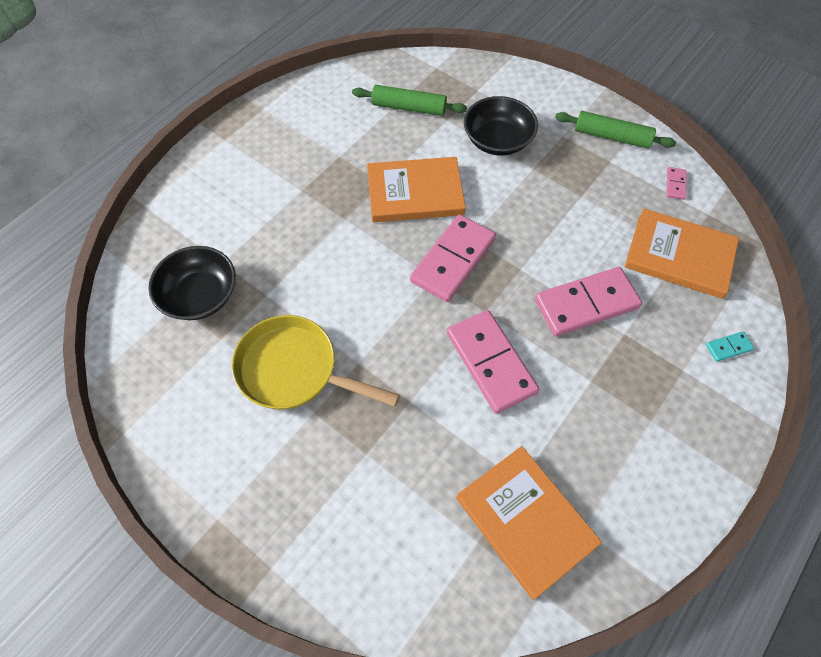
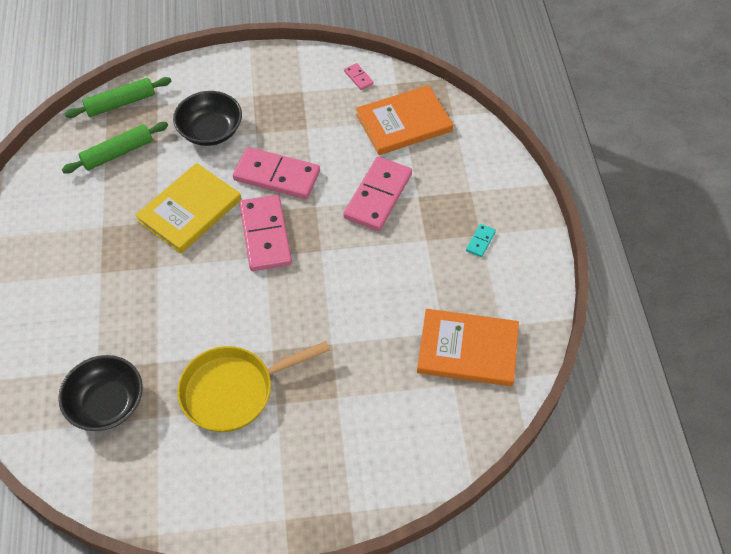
camera: 45 degrees left, 5 degrees down
orange book [367,157,466,222] -> yellow book [135,163,241,254]
pink domino [447,310,539,414] -> pink domino moved to [233,147,320,199]
green rolling pin [555,111,676,149] -> green rolling pin moved to [65,77,171,118]
turquoise domino [706,331,754,362] -> turquoise domino moved to [466,224,496,257]

